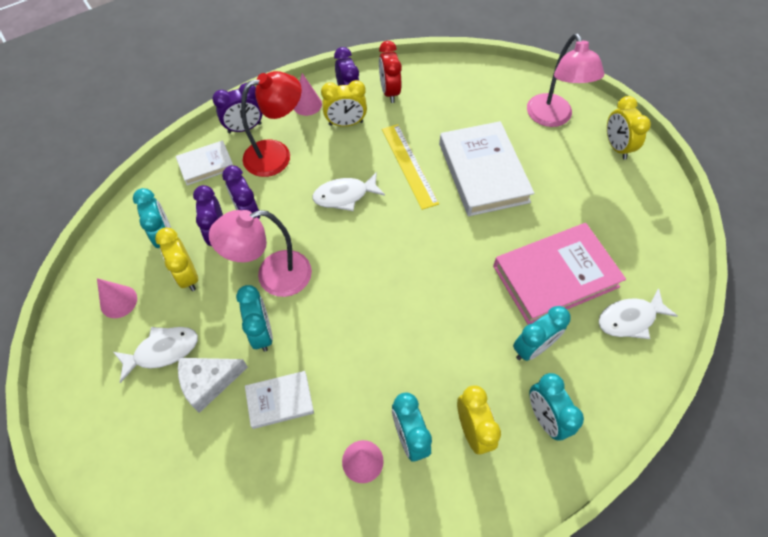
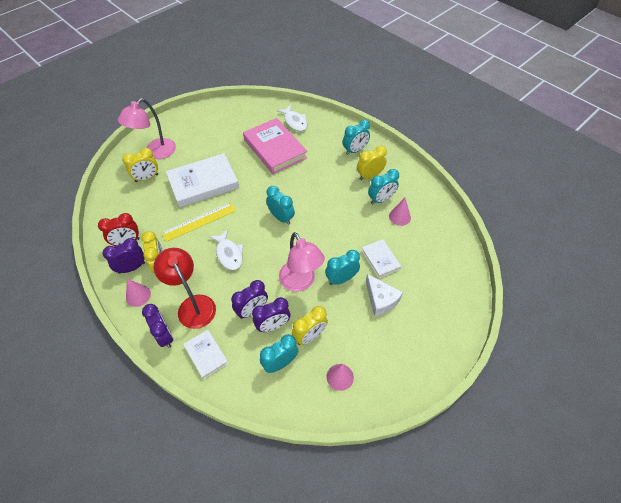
camera: 100 degrees left, 5 degrees down
white fish [113,327,198,383] -> none
turquoise clock [513,306,571,361] -> turquoise clock moved to [266,186,295,225]
pink lamp [527,33,604,127] -> pink lamp turned 150 degrees clockwise [118,98,176,159]
yellow clock [607,96,651,160] -> yellow clock moved to [122,148,158,182]

